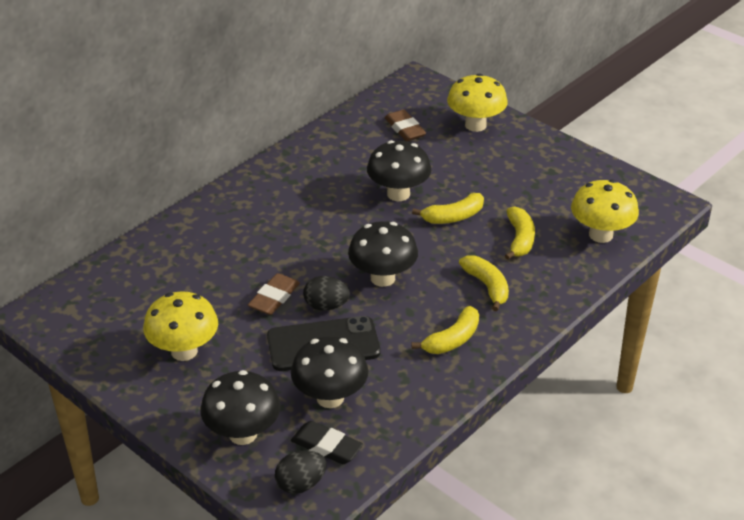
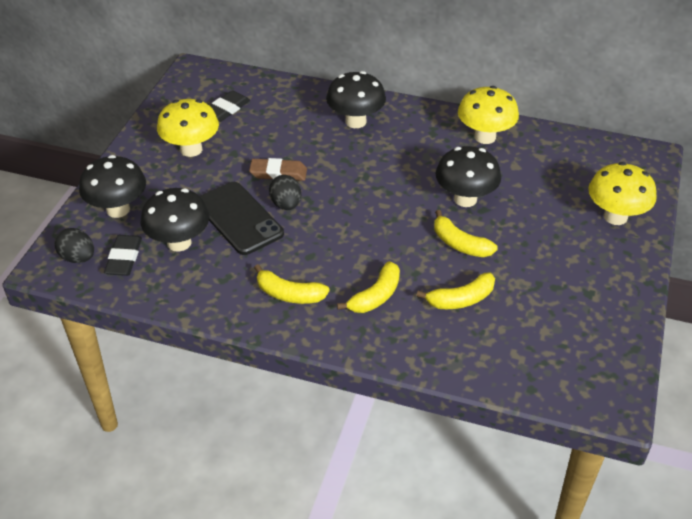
camera: 65 degrees right, 5 degrees up
black mushroom [348,221,418,287] -> black mushroom moved to [326,71,386,128]
brown eraser [385,110,426,141] -> none
yellow mushroom [571,180,639,243] -> yellow mushroom moved to [458,86,519,144]
none -> black eraser [210,90,250,122]

